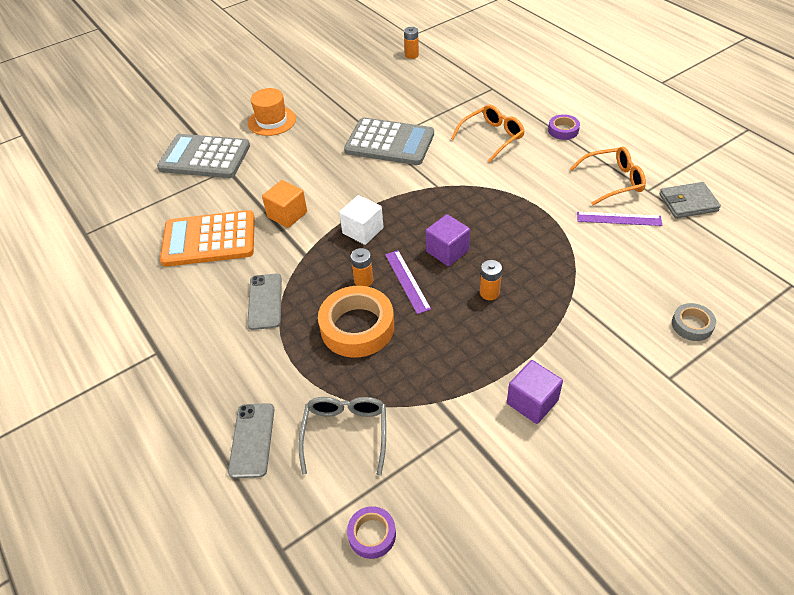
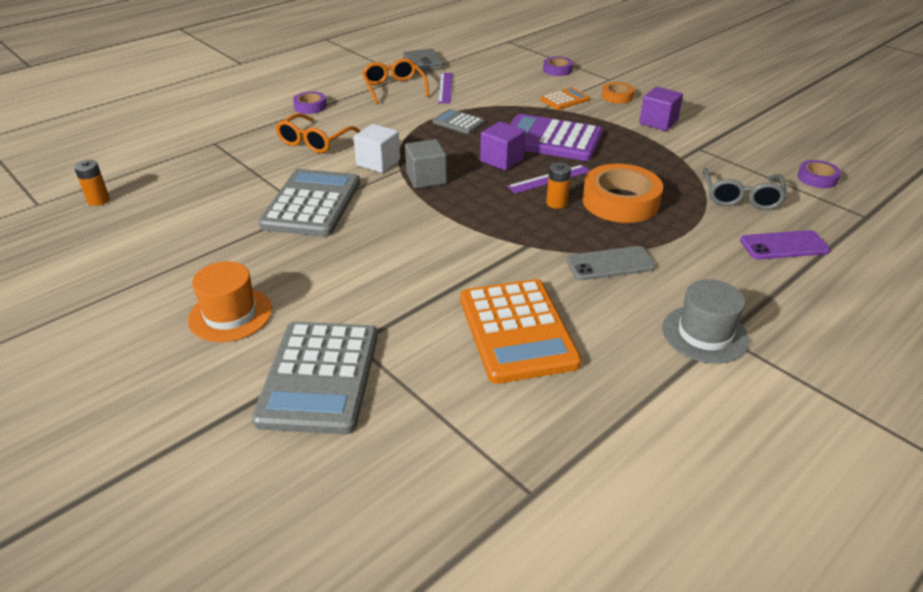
camera: 100 degrees left, 10 degrees down
grey phone [228,403,274,478] -> purple phone [740,230,830,259]
orange cube [262,180,307,228] -> none
grey glasses [298,397,386,475] -> grey glasses turned 75 degrees counterclockwise [703,168,787,210]
white cube [339,195,383,245] -> white cube moved to [353,124,400,173]
orange glasses [451,105,525,162] -> orange glasses turned 105 degrees counterclockwise [276,113,360,153]
orange battery [480,260,502,300] -> purple calculator [510,114,603,161]
grey tape [672,303,716,341] -> purple tape [543,57,573,76]
none -> grey cube [405,139,447,188]
none -> grey calculator [432,109,485,134]
none -> orange calculator [540,87,590,110]
none -> orange tape [602,82,634,104]
none -> grey hat [662,279,749,364]

